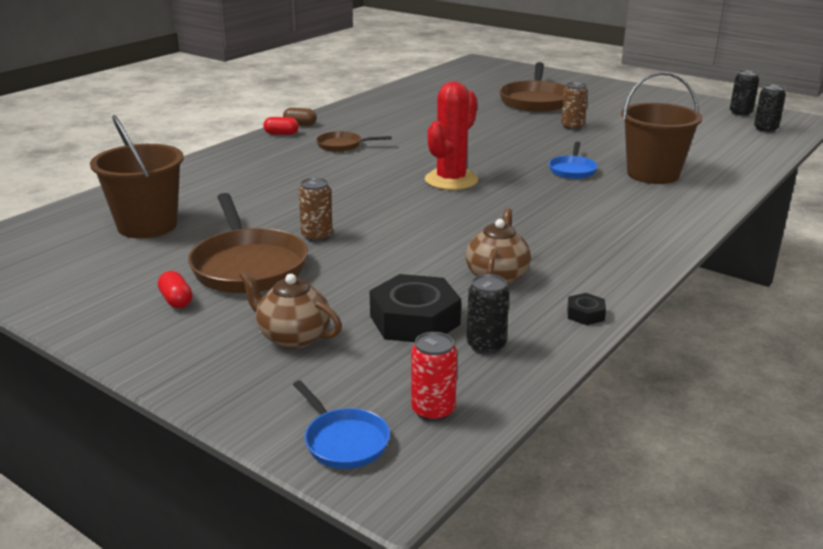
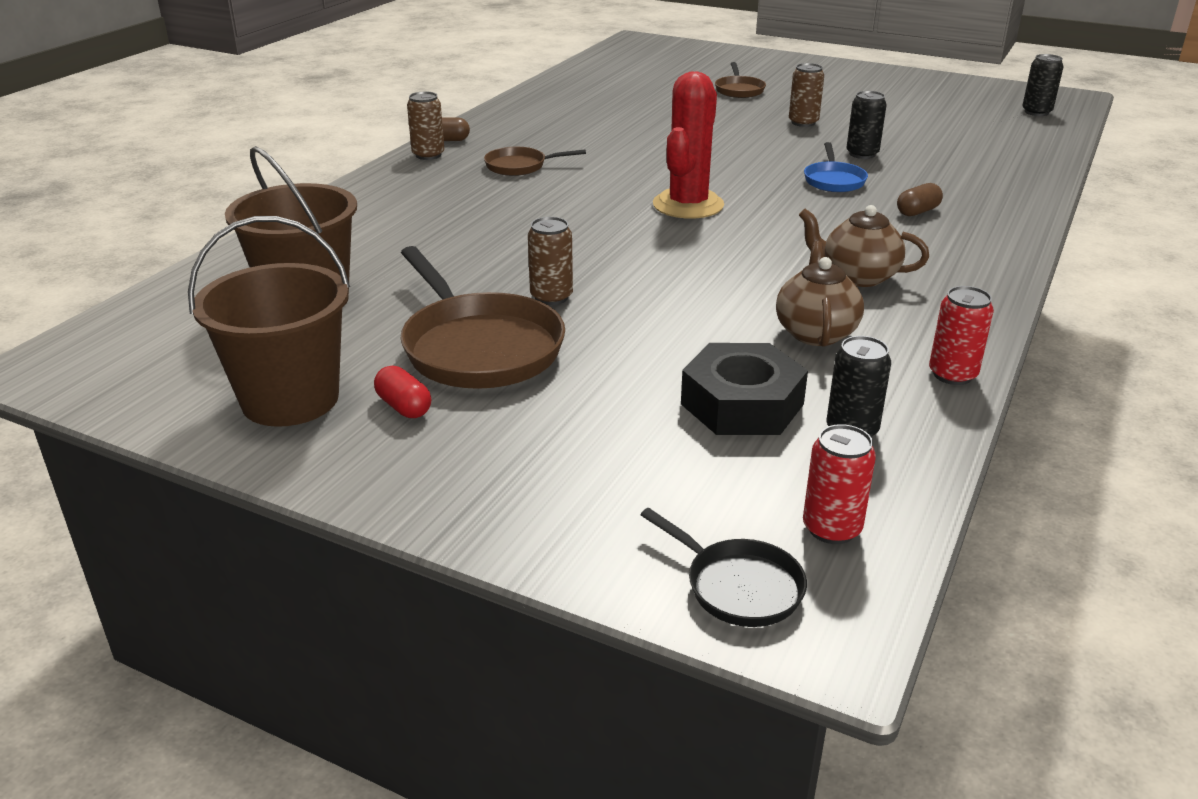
camera: 10 degrees left, 5 degrees up
brown teapot [239,270,342,349] -> brown teapot moved to [799,205,929,287]
red capsule [263,117,299,135] -> brown can [407,91,445,160]
blue pan [293,380,390,469] -> black pan [641,508,807,627]
brown pan [499,62,566,112] -> brown pan [715,62,766,98], size x0.53
black nut [567,293,606,325] -> red can [929,286,994,385]
brown bucket [621,72,702,184] -> brown bucket moved to [188,216,350,427]
black can [730,70,759,116] -> black can moved to [846,91,887,159]
none -> brown capsule [897,183,943,216]

